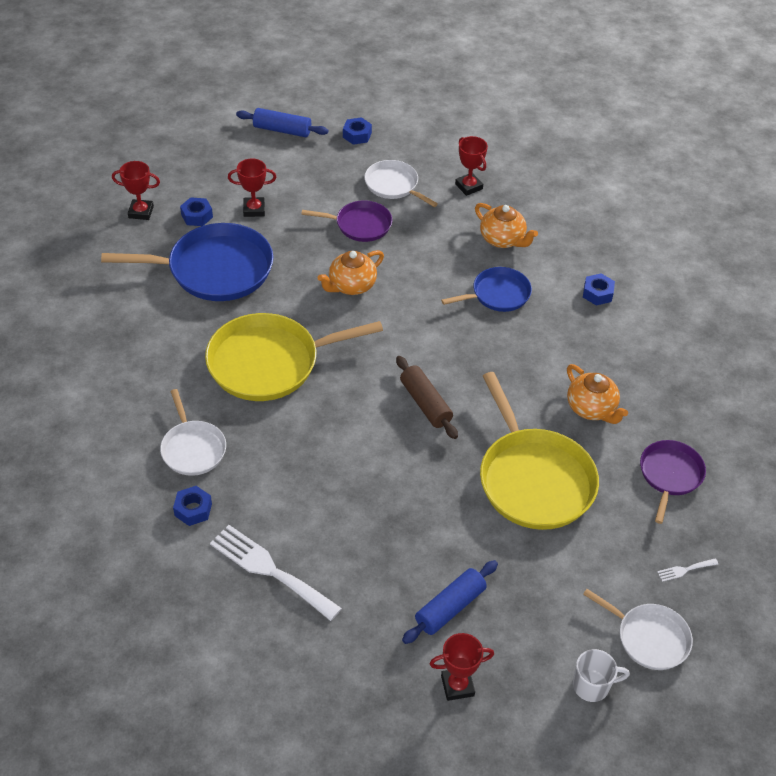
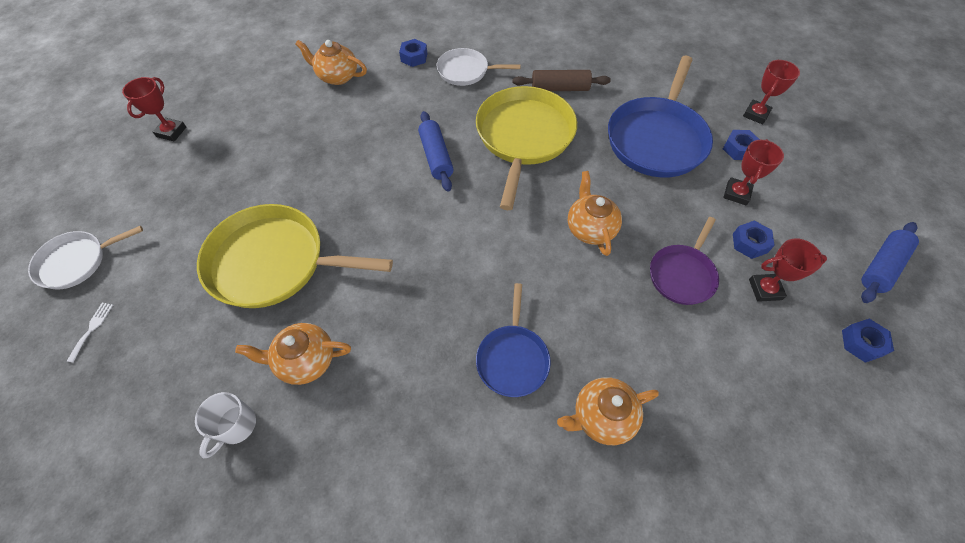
camera: 120 degrees right, 10 degrees up
white fork [210,525,342,621] -> orange teapot [295,40,367,85]
white pan [364,160,438,207] -> none
brown rolling pin [396,356,458,439] -> brown rolling pin moved to [513,70,611,91]
blue rolling pin [402,560,498,644] -> blue rolling pin moved to [418,111,454,192]
red trophy [455,136,488,196] -> red trophy moved to [749,238,827,302]
white mug [573,649,630,702] -> white mug moved to [195,392,256,458]
blue nut [583,273,615,306] -> blue nut moved to [733,220,775,259]
purple pan [640,440,706,524] -> none

